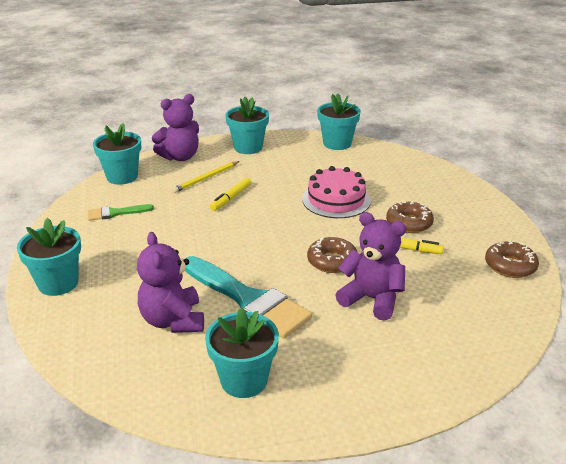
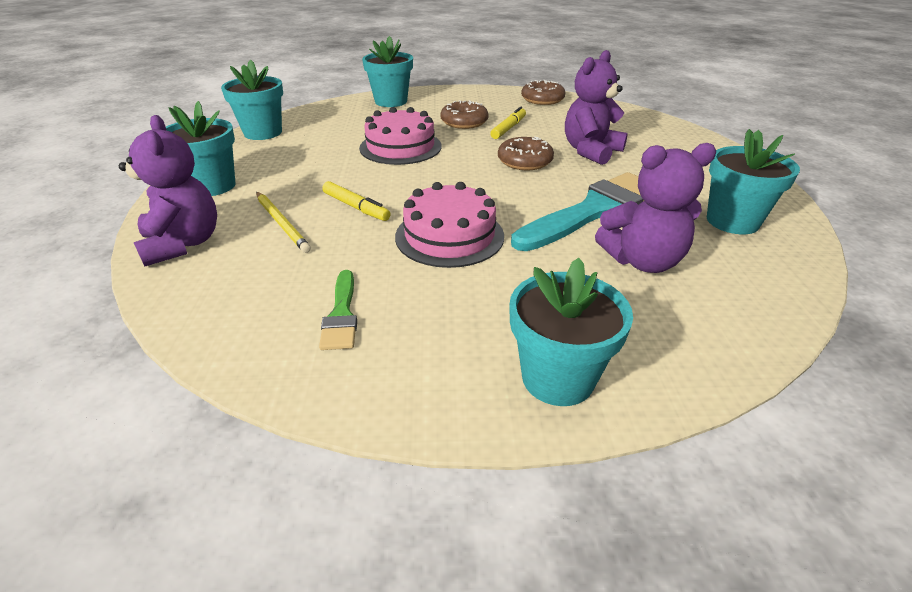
camera: 80 degrees left, 5 degrees up
turquoise flower pot [93,123,141,185] -> turquoise flower pot moved to [362,36,413,107]
none -> pink cake [395,182,504,268]

